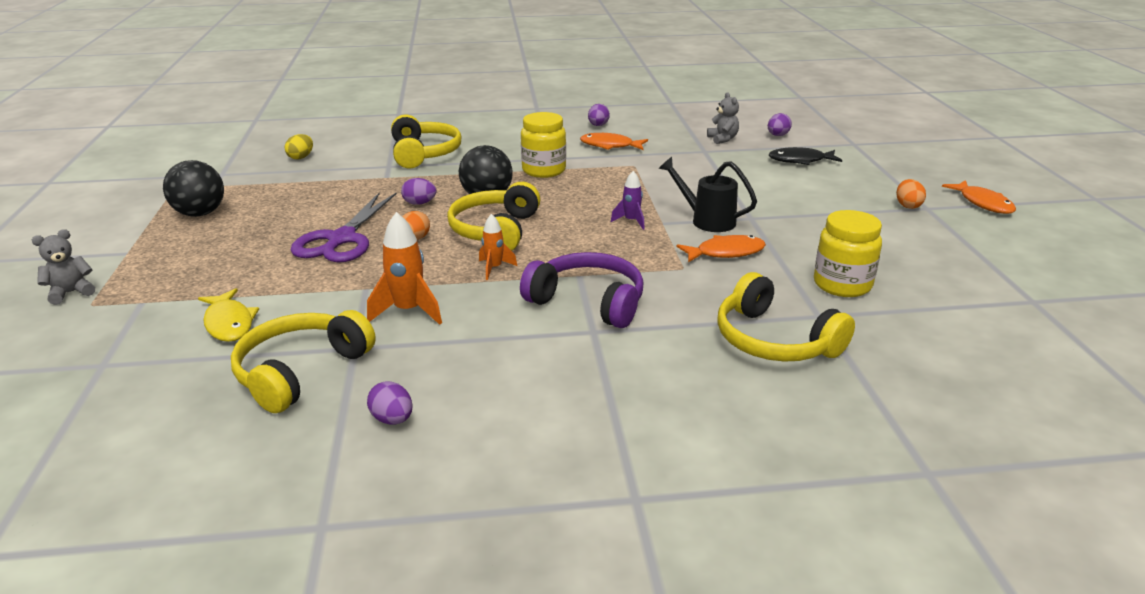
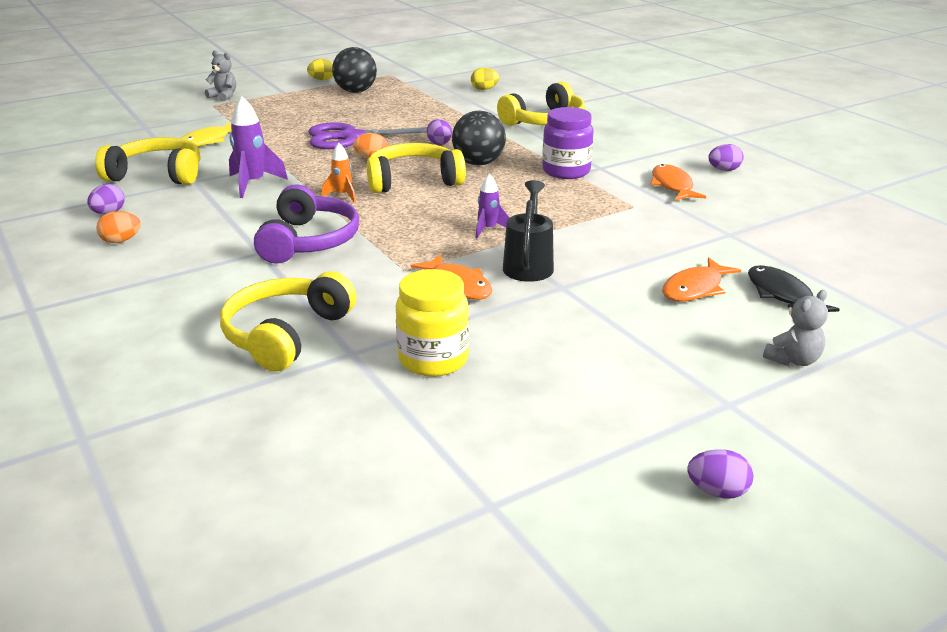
camera: 65 degrees right, 0 degrees up
orange rocket [367,212,442,325] -> purple rocket [229,96,288,198]
yellow jar [521,112,566,178] -> purple jar [542,107,594,179]
grey teddy bear [707,92,739,144] -> grey teddy bear moved to [763,290,828,366]
purple egg [768,113,792,136] -> purple egg moved to [687,449,753,499]
orange egg [896,179,926,209] -> orange egg moved to [96,211,141,243]
orange fish [942,180,1016,214] -> orange fish moved to [662,257,741,301]
none -> yellow egg [307,59,333,80]

